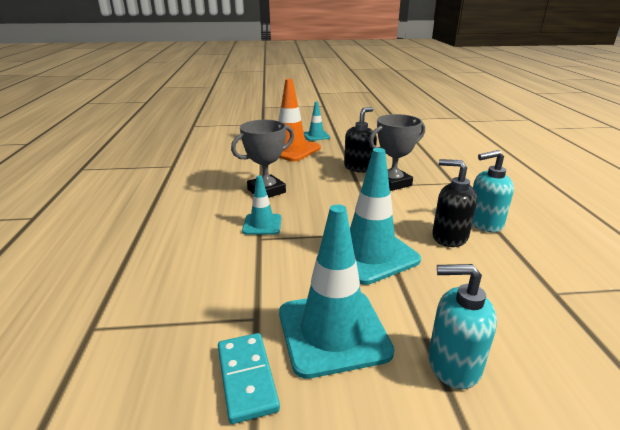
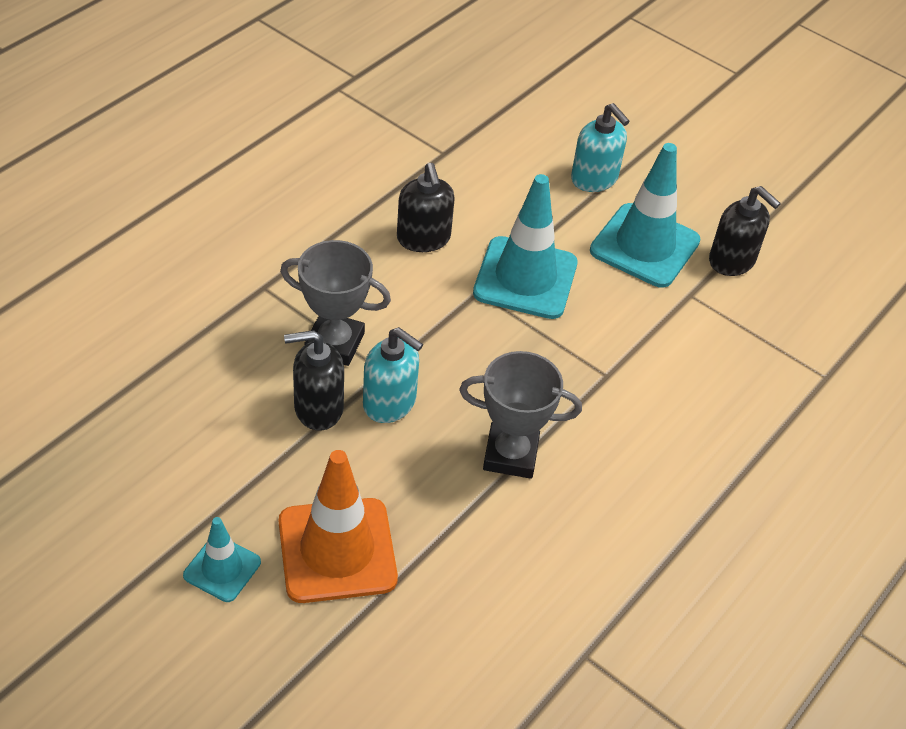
camera: 140 degrees left, 20 degrees up
turquoise domino [218,333,280,424] -> black soap dispenser [709,186,781,276]
turquoise traffic cone [242,175,281,235] -> none
turquoise soap dispenser [472,150,514,232] -> turquoise soap dispenser moved to [363,327,423,423]

